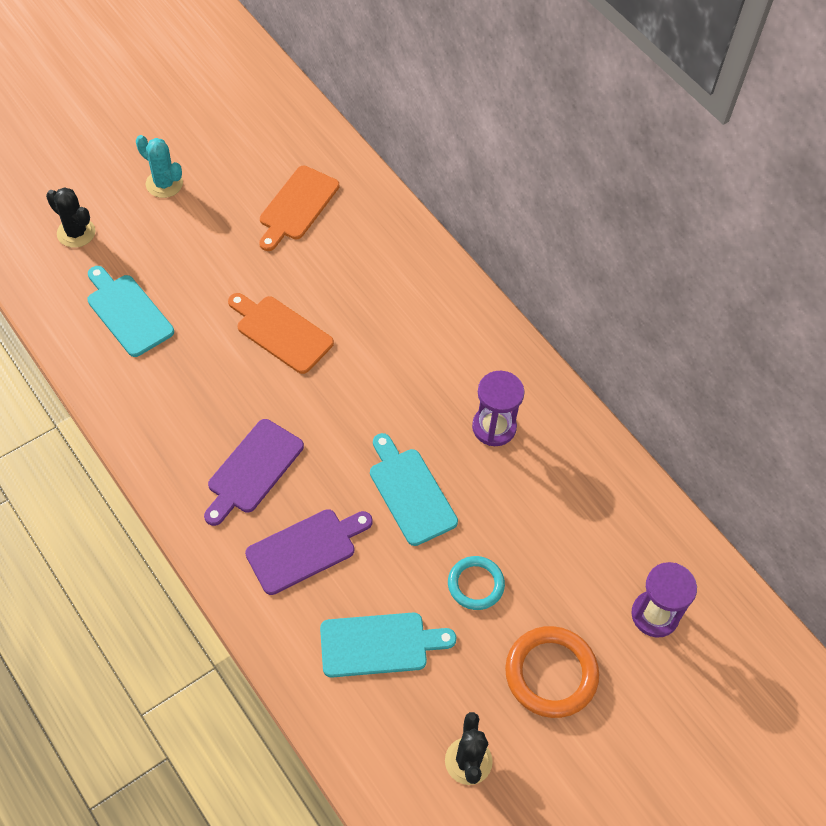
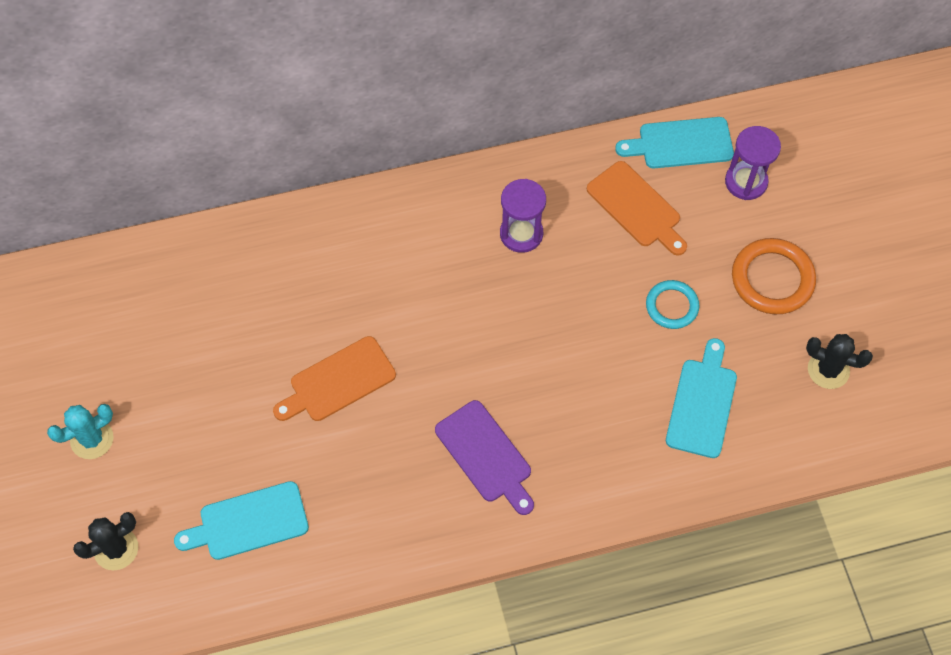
camera: 65 degrees left, 5 degrees up
purple cutting board [245,509,373,595] -> none
orange cutting board [259,166,339,251] -> orange cutting board moved to [587,161,687,256]
turquoise cutting board [370,433,458,546] -> turquoise cutting board moved to [615,117,734,168]

